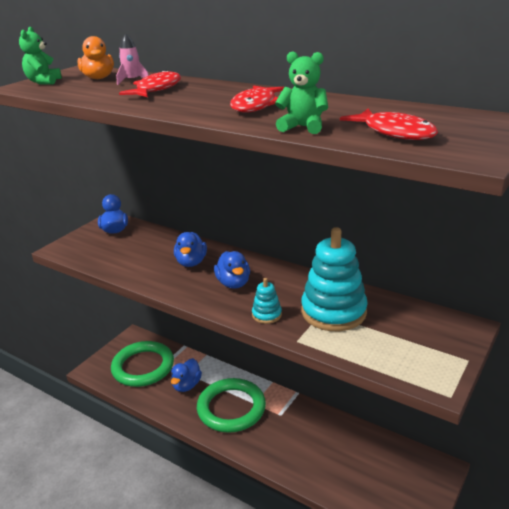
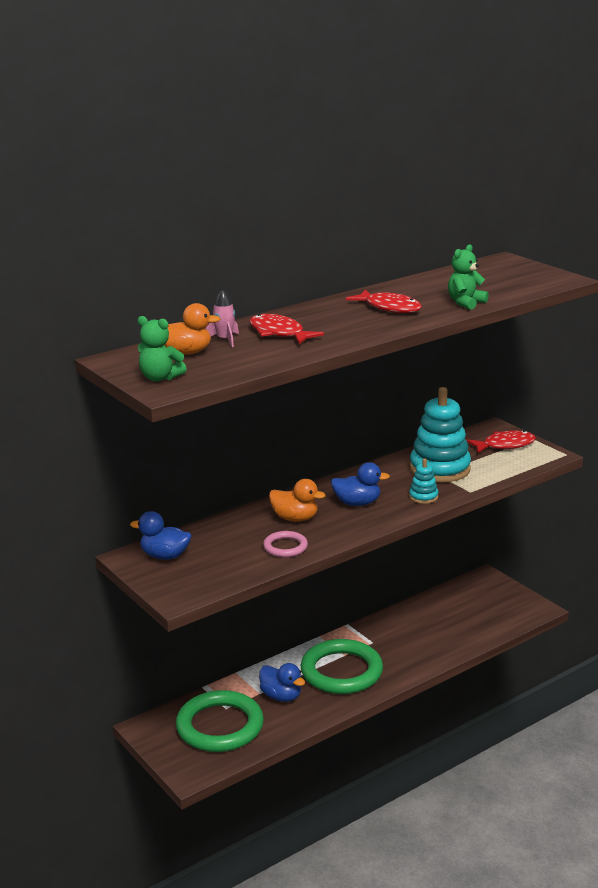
camera: 70 degrees left, 5 degrees down
blue duck [174,232,207,267] -> orange duck [269,479,326,522]
red fish [340,109,438,140] -> red fish moved to [467,430,536,453]
none -> pink ring [263,531,308,557]

